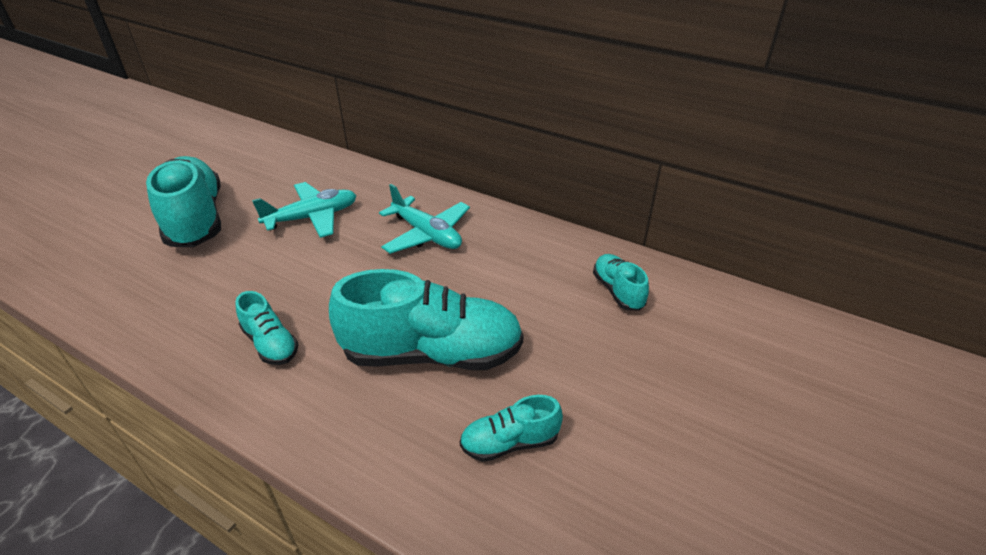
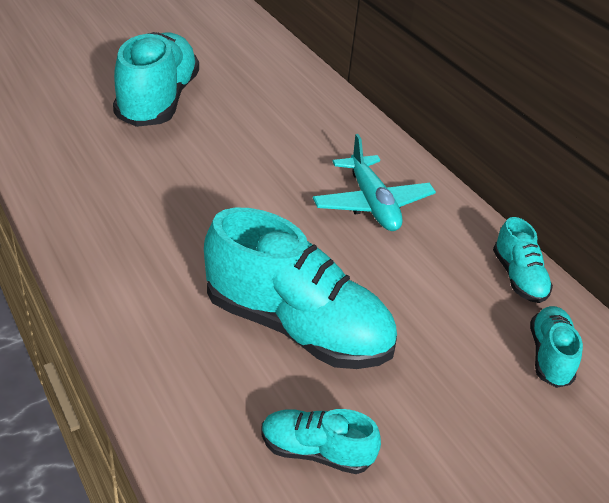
camera: 25 degrees right, 0 degrees up
turquoise shoe [236,291,298,365] -> turquoise shoe moved to [493,217,553,303]
turquoise plane [252,182,357,238] -> none

